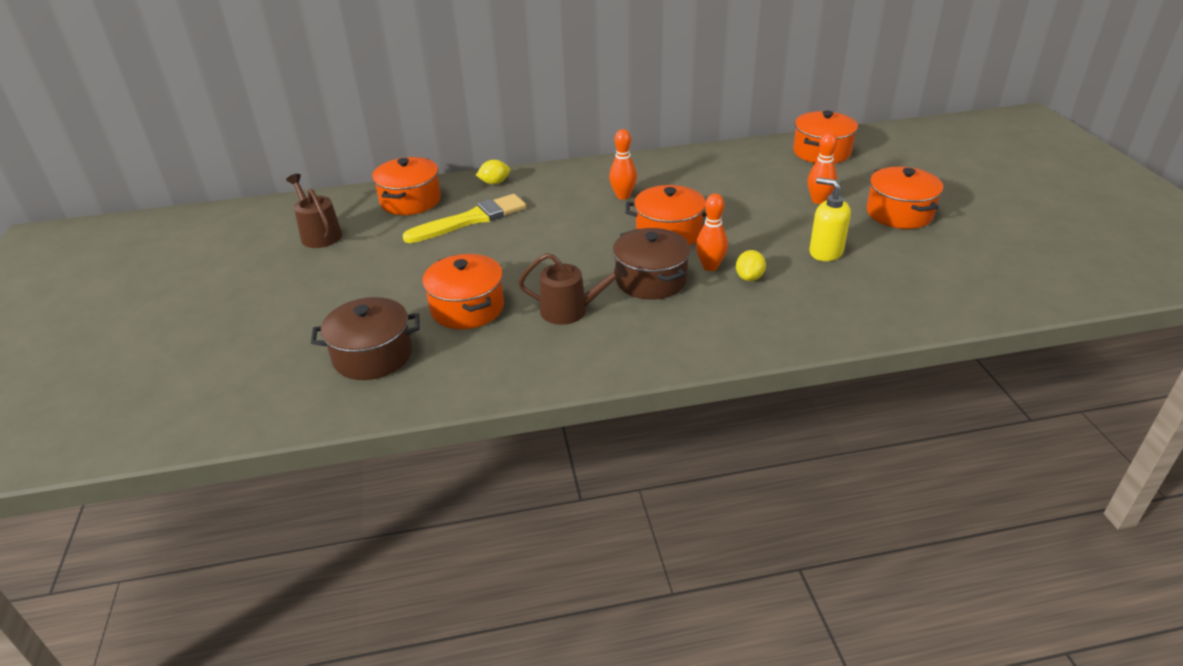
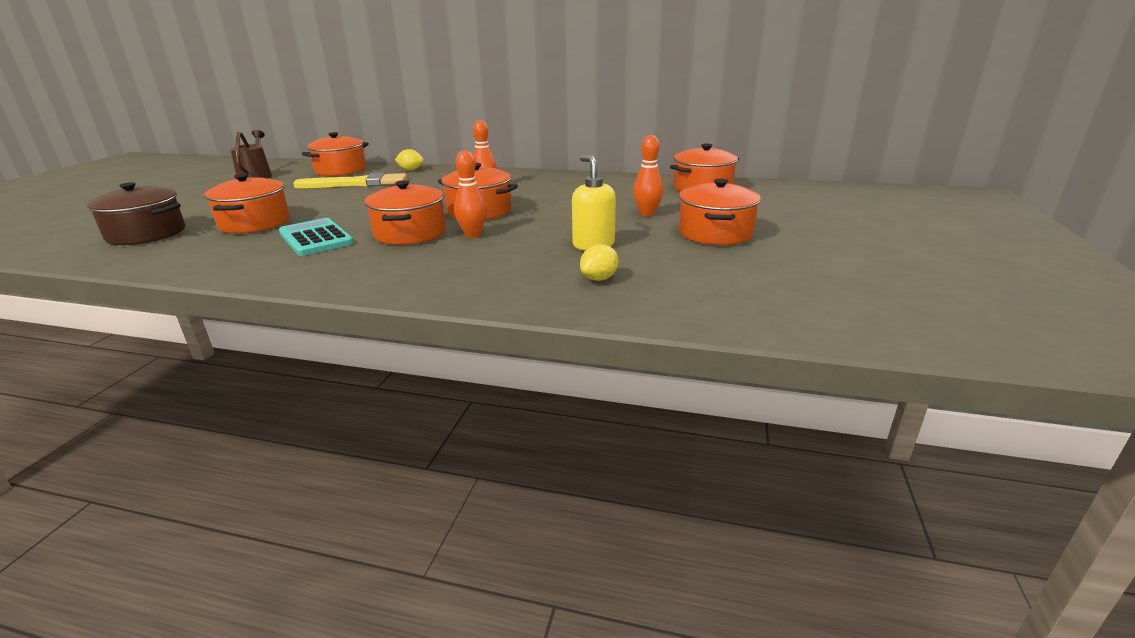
camera: 25 degrees right, 10 degrees down
brown watering can [518,253,628,325] -> turquoise calculator [279,218,354,256]
brown pot [613,228,691,300] -> orange pot [365,180,446,245]
yellow lemon [736,250,766,281] -> yellow lemon moved to [580,244,619,281]

